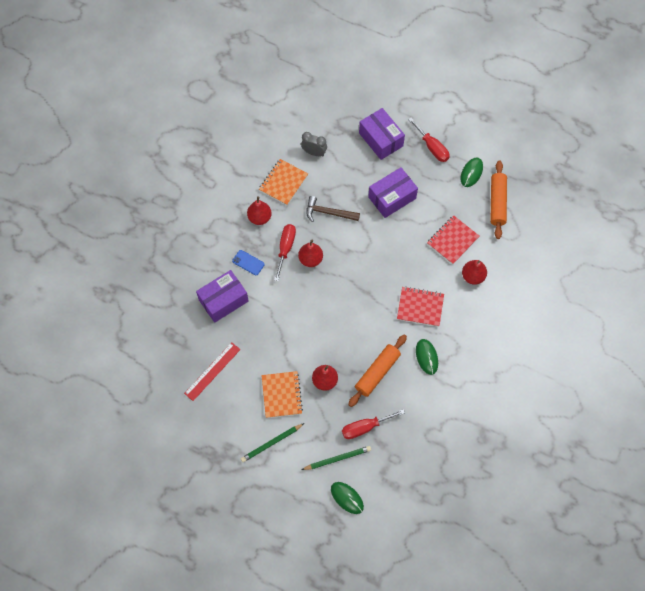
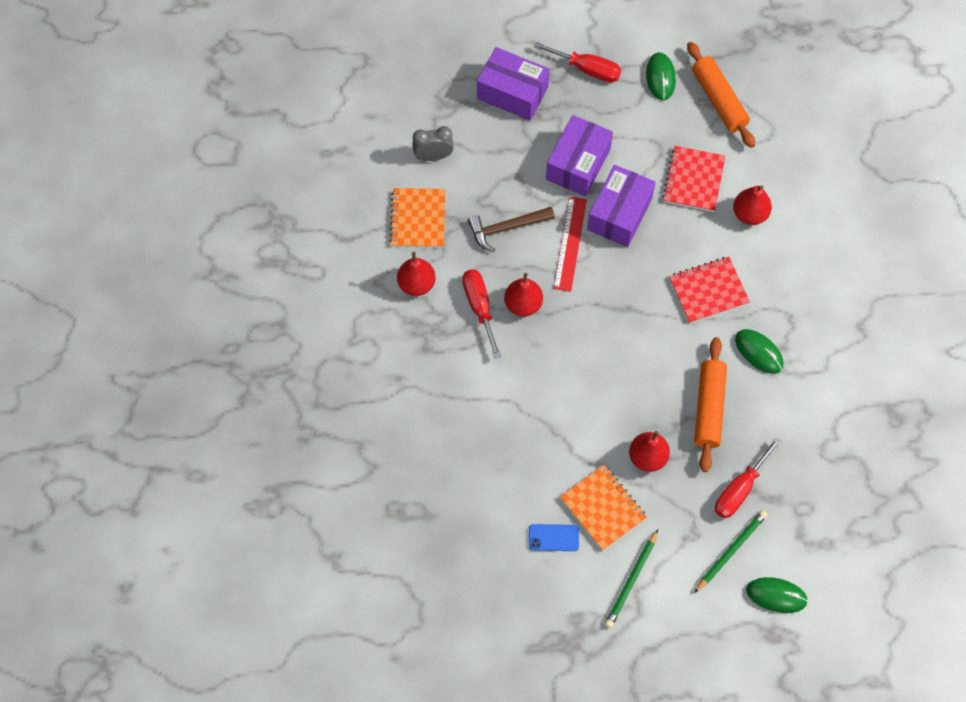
camera: 30 degrees left, 0 degrees up
red ruler [184,342,240,401] -> red ruler moved to [553,197,587,292]
purple box [196,270,249,323] -> purple box moved to [587,165,656,247]
blue phone [232,250,265,275] -> blue phone moved to [529,524,579,551]

